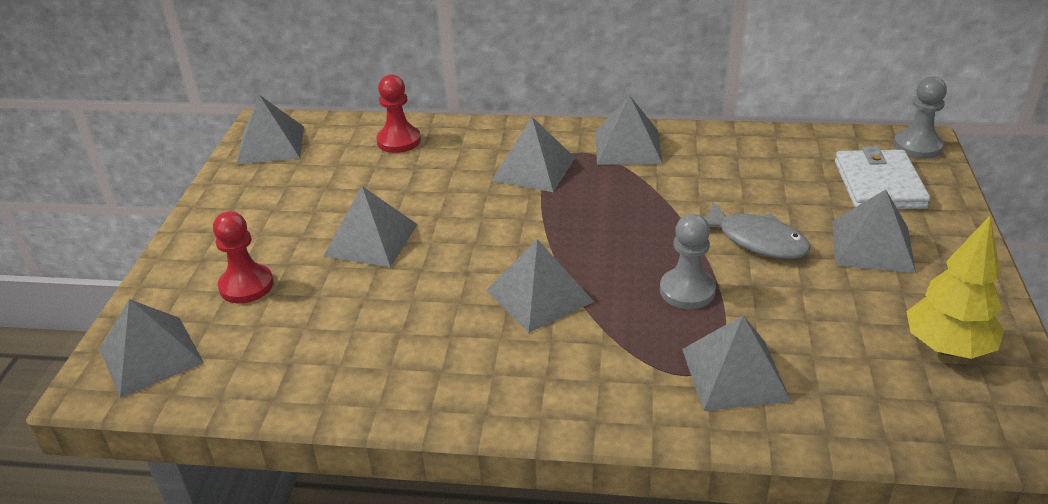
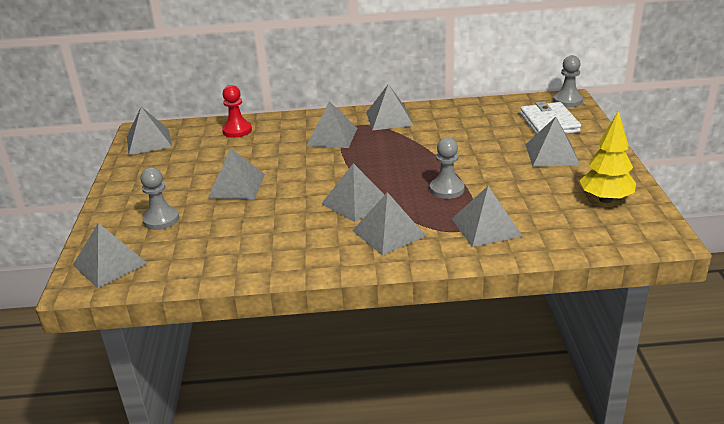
camera: 10 degrees left, 5 degrees down
red pawn [213,211,274,303] -> grey pawn [140,168,179,230]
grey fish [704,202,811,259] -> none
none -> grey pyramid [353,192,426,256]

